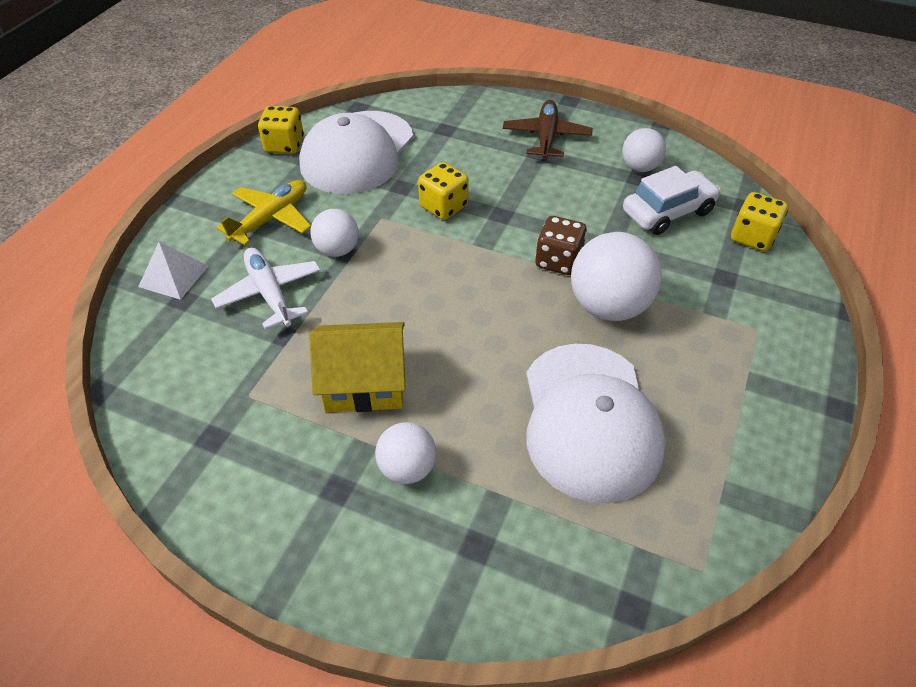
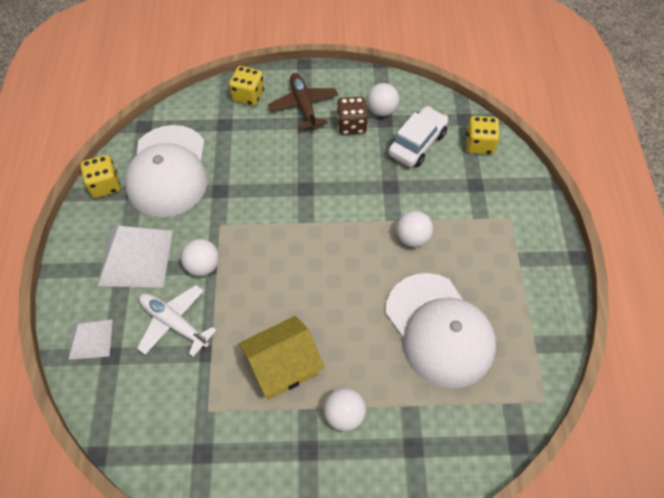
camera: 25 degrees left, 10 degrees up
yellow plane [216,180,311,245] -> white pyramid [98,226,173,288]
yellow dice [418,162,469,220] -> yellow dice moved to [229,66,264,106]
brown dice [535,216,587,275] -> brown dice moved to [337,97,368,135]
white ball [571,232,662,321] -> white ball [396,211,433,247], size x0.59

